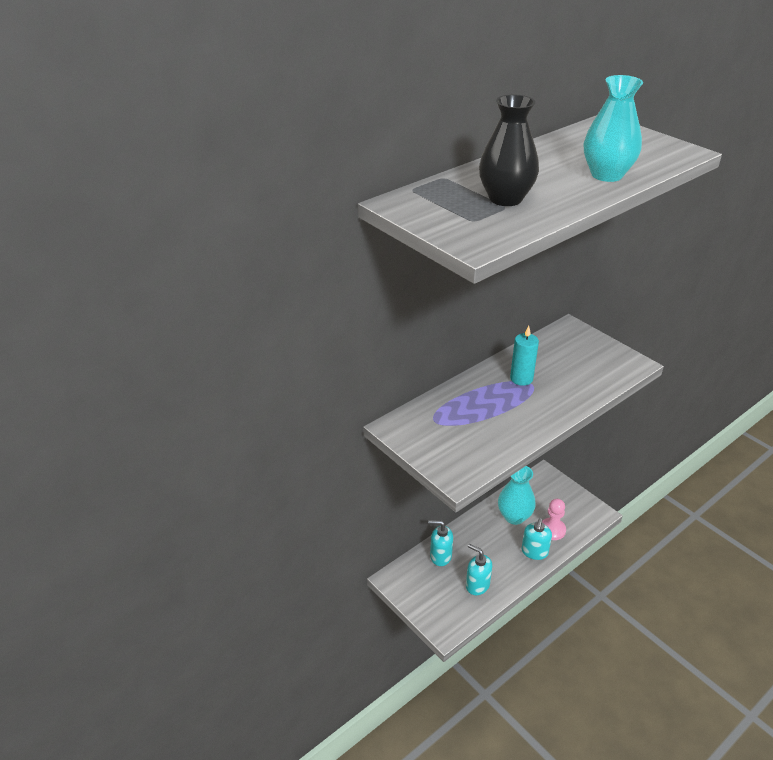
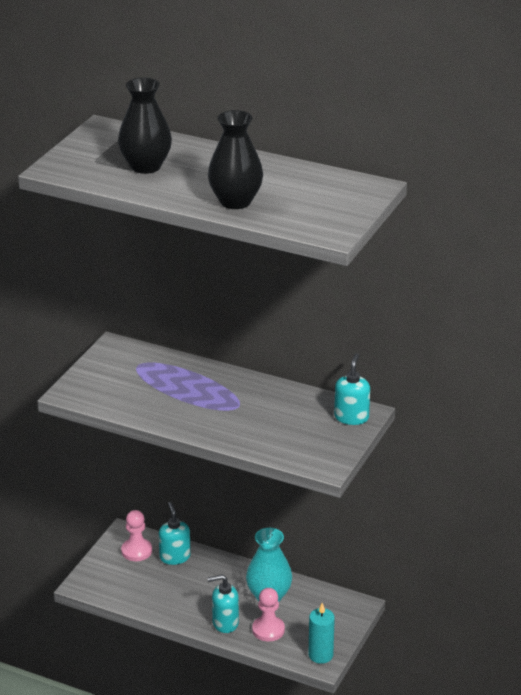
camera: 65 degrees right, 5 degrees down
turquoise soap dispenser [466,544,492,595] -> turquoise soap dispenser moved to [334,353,370,425]
turquoise candle [510,326,539,386] -> turquoise candle moved to [308,603,335,664]
turquoise vase [584,75,643,182] -> black vase [208,110,263,209]
none -> pink pawn [121,510,152,561]

